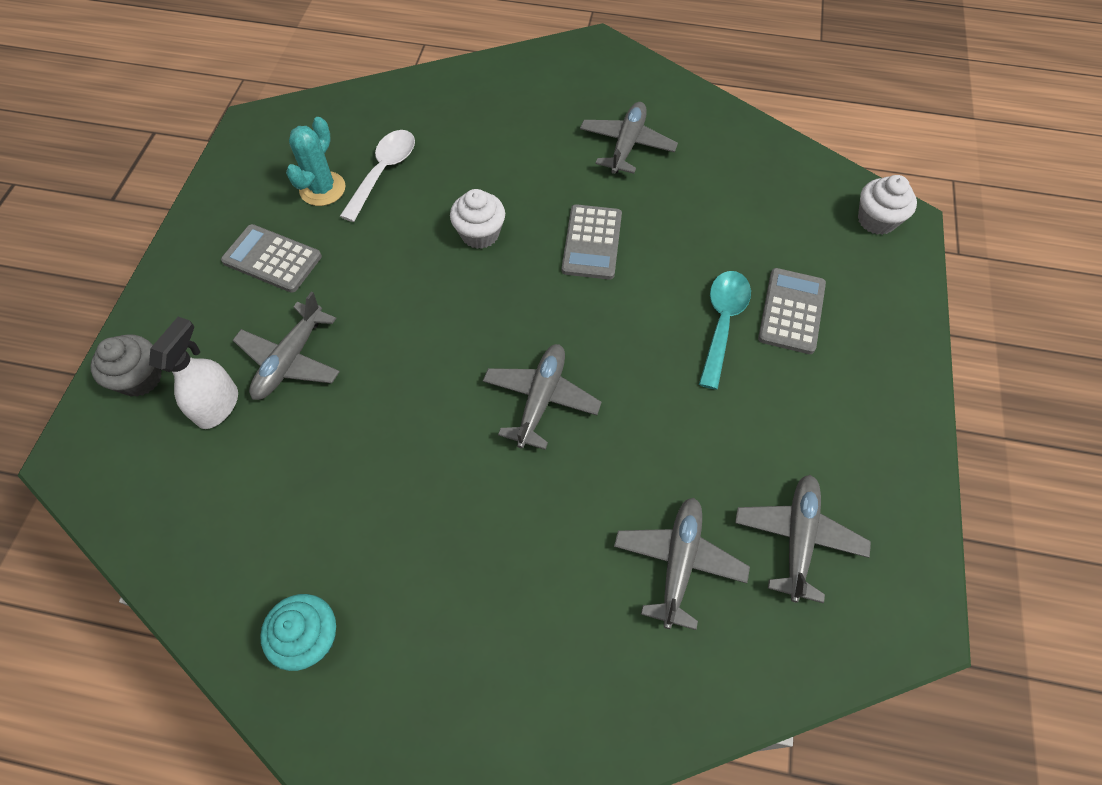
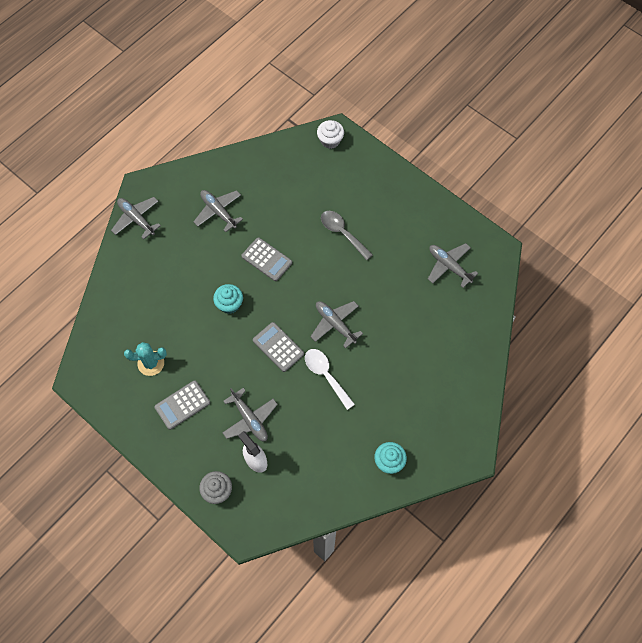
camera: 60 degrees left, 5 degrees up
turquoise cactus [286,117,345,206] -> turquoise cactus turned 60 degrees counterclockwise [124,342,167,376]
white spoon [340,130,415,222] -> white spoon moved to [305,349,355,410]
white cupcake [450,189,505,249] -> turquoise cupcake [213,284,243,314]
grey plane [614,498,750,630] -> grey plane moved to [111,197,161,239]
turquoise spoon [699,271,751,390] -> grey spoon [321,211,373,260]
grey calculator [758,268,826,354] -> grey calculator moved to [253,322,304,372]

